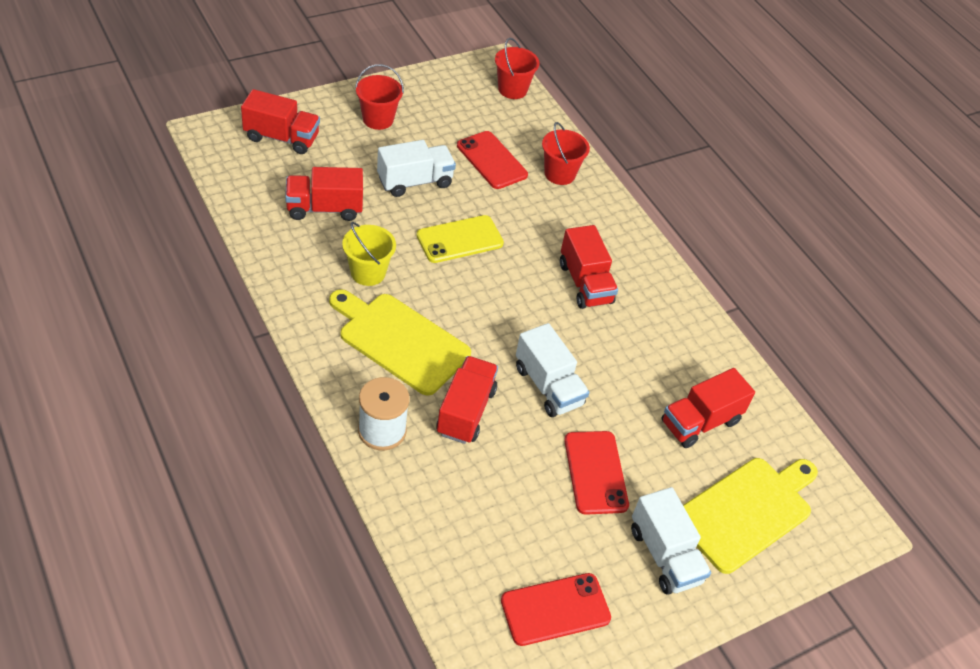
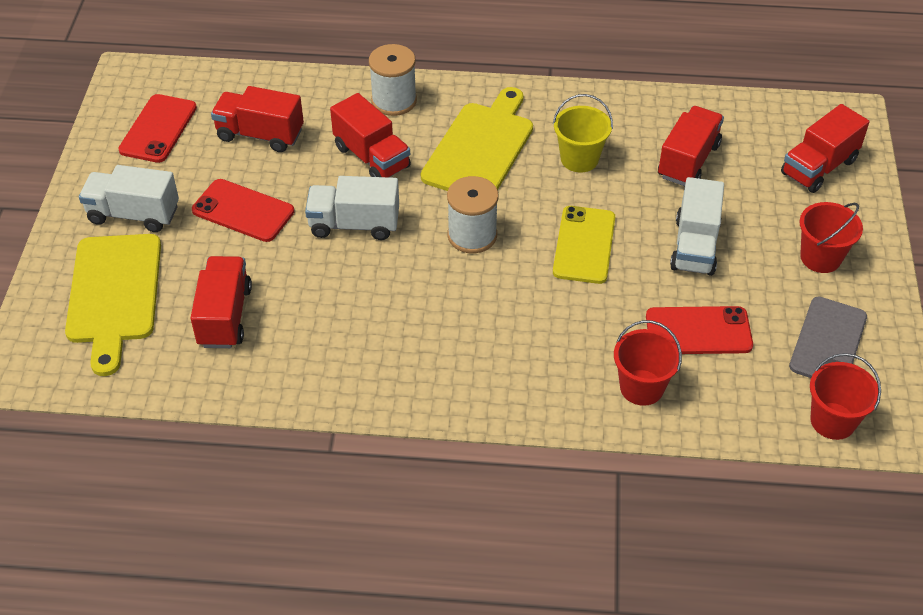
camera: 130 degrees right, 0 degrees up
yellow cutting board [329,289,471,396] -> yellow cutting board turned 45 degrees counterclockwise [421,87,533,191]
red truck [560,225,618,309] -> red truck moved to [211,86,304,152]
none -> white spool [447,176,498,253]
none -> grey phone [789,297,867,378]

